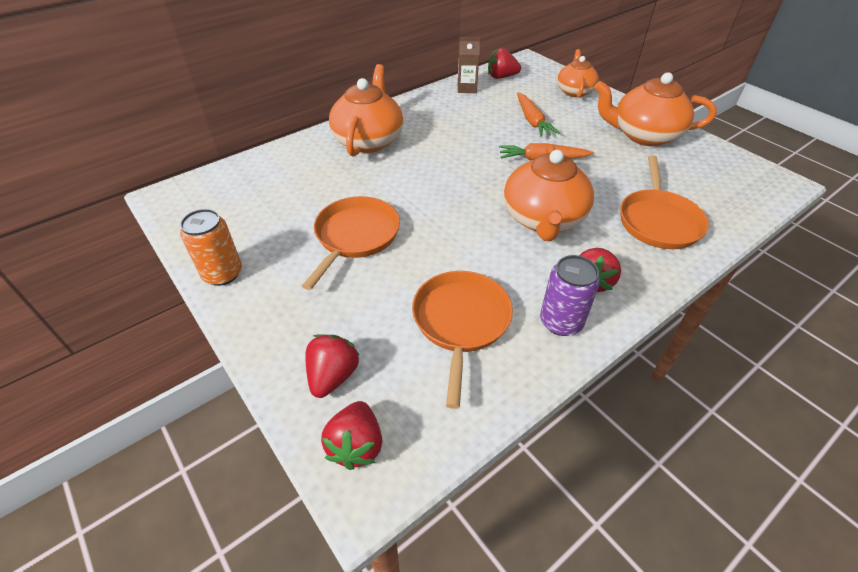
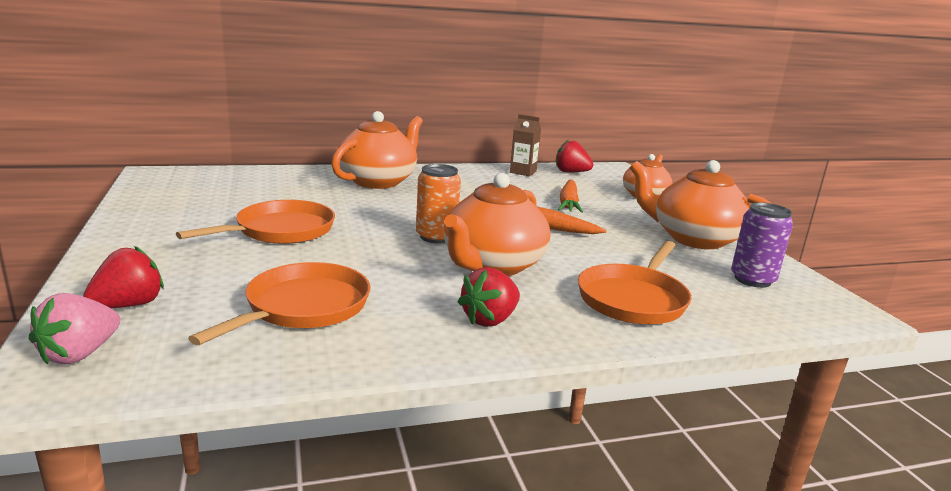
camera: 20 degrees right, 25 degrees down
orange can [180,209,242,286] -> orange can moved to [416,164,461,243]
red strawberry [321,401,382,470] -> pink strawberry [29,293,120,365]
purple can [540,255,600,336] -> purple can moved to [731,202,793,288]

